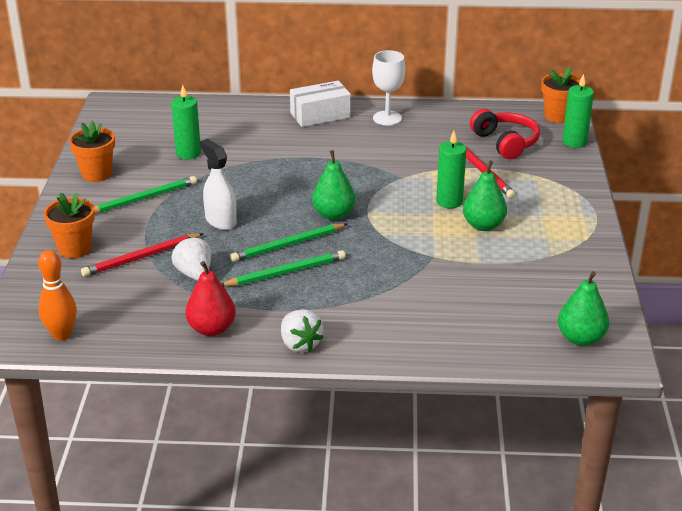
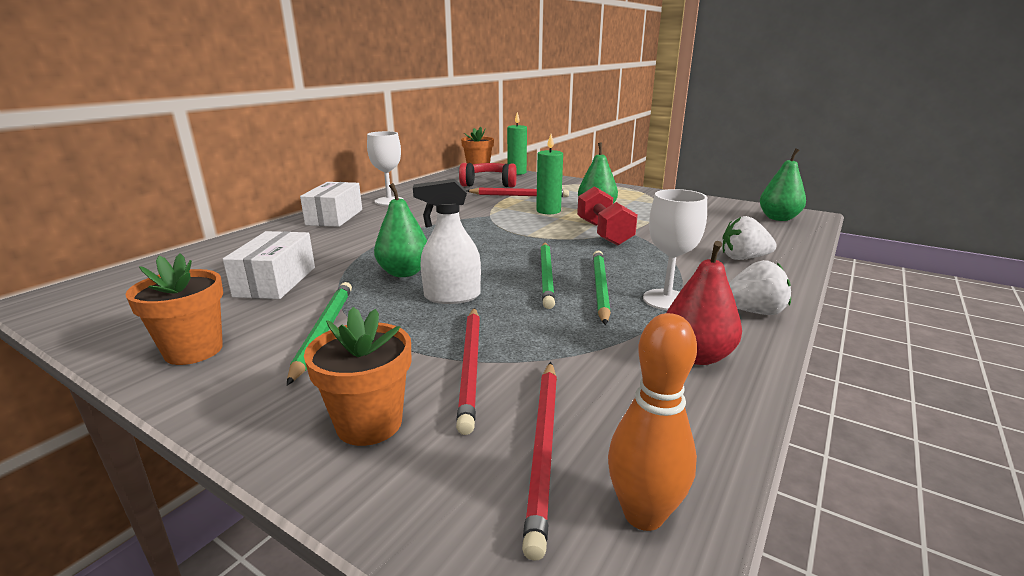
camera: 60 degrees left, 10 degrees down
green candle [171,85,201,159] -> white box [223,231,315,299]
white strawberry [172,237,211,281] -> white strawberry moved to [722,216,777,260]
green pear [312,150,356,220] -> green pear moved to [374,183,427,277]
none -> red pencil [522,362,557,561]
none -> red dumbbell [577,186,638,246]
none -> white goblet [643,189,707,311]

